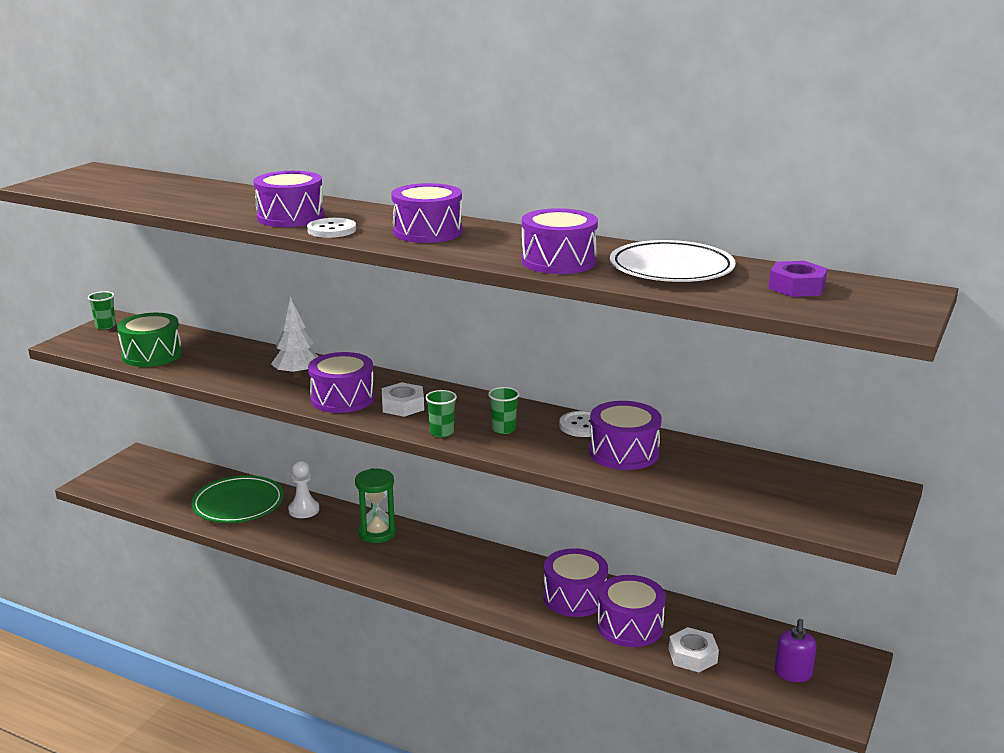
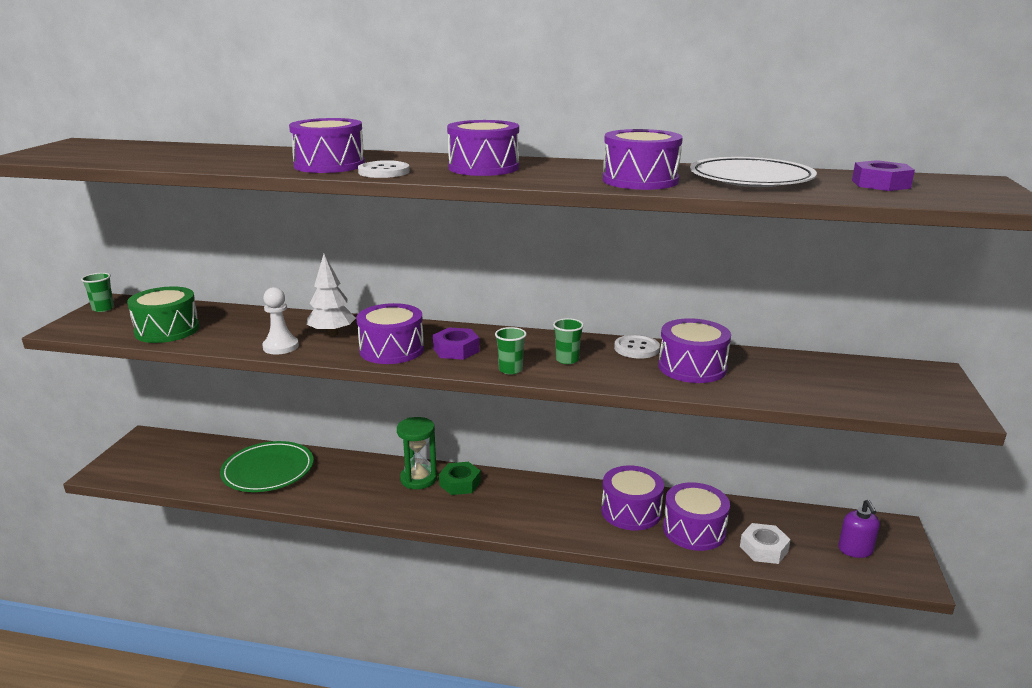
camera: 15 degrees left, 0 degrees up
white pawn [288,460,319,518] -> white pawn moved to [262,287,299,354]
white nut [382,382,424,417] -> purple nut [433,328,479,360]
none -> green nut [439,462,481,495]

